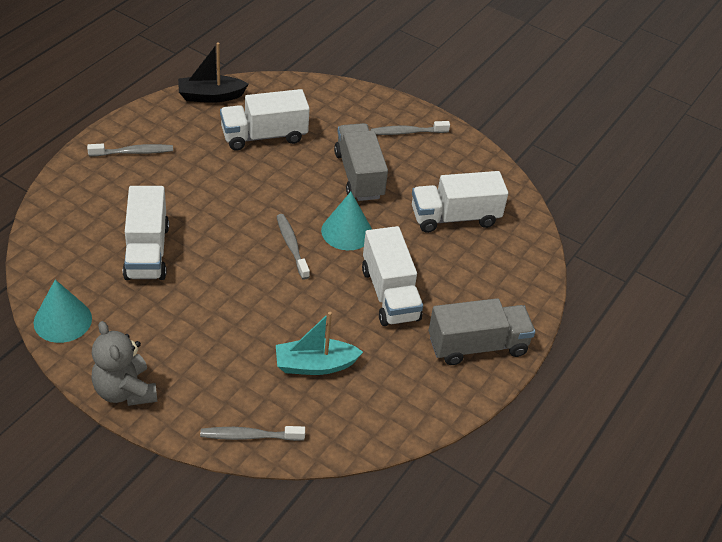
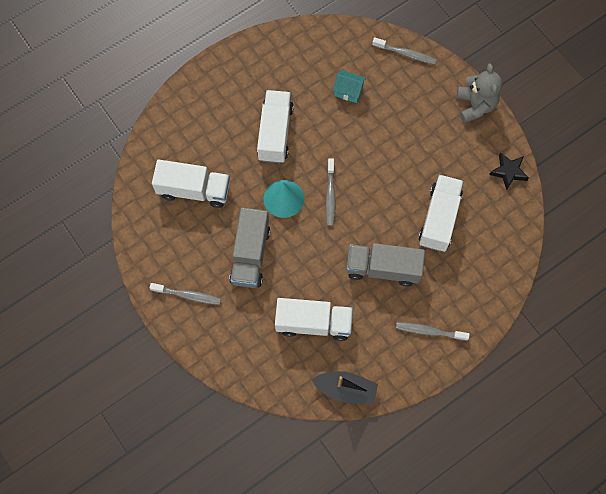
camera: 155 degrees left, 25 degrees up
turquoise cone [34,280,92,343] -> black star [489,152,529,190]
turquoise boat [276,312,363,375] -> turquoise house [333,70,366,103]
grey truck [429,298,535,365] -> grey truck moved to [346,243,425,286]

